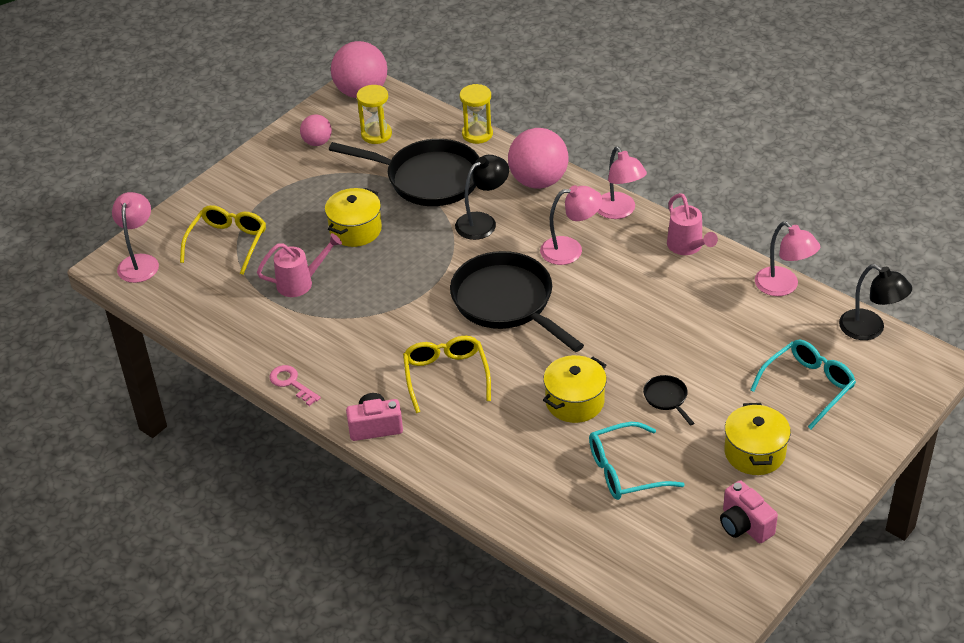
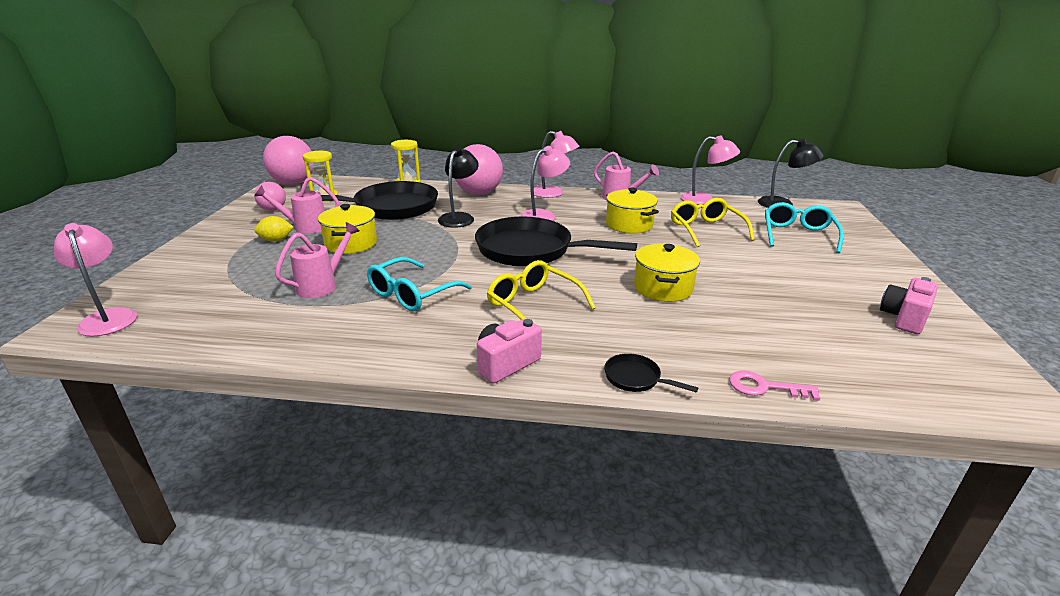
camera: 35 degrees left, 15 degrees down
yellow glasses [180,205,266,275] -> yellow glasses moved to [671,198,755,247]
pink key [269,365,321,406] -> pink key moved to [729,371,820,401]
turquoise glasses [589,422,685,500] -> turquoise glasses moved to [367,257,472,311]
black pan [643,375,694,426] -> black pan moved to [604,353,698,392]
pink camera [720,480,778,543] -> pink camera turned 105 degrees clockwise [880,277,938,334]
yellow pot [724,403,791,475] -> yellow pot moved to [606,187,659,234]
none -> pink watering can [254,177,339,234]
none -> yellow lemon [254,216,293,242]

